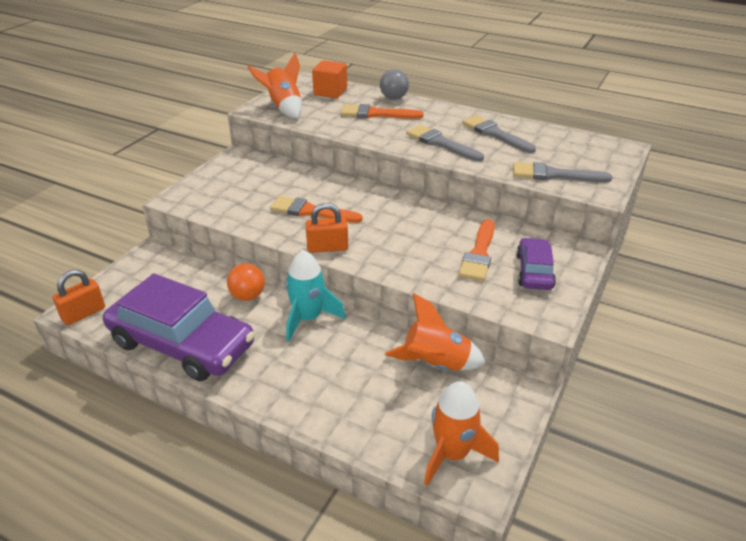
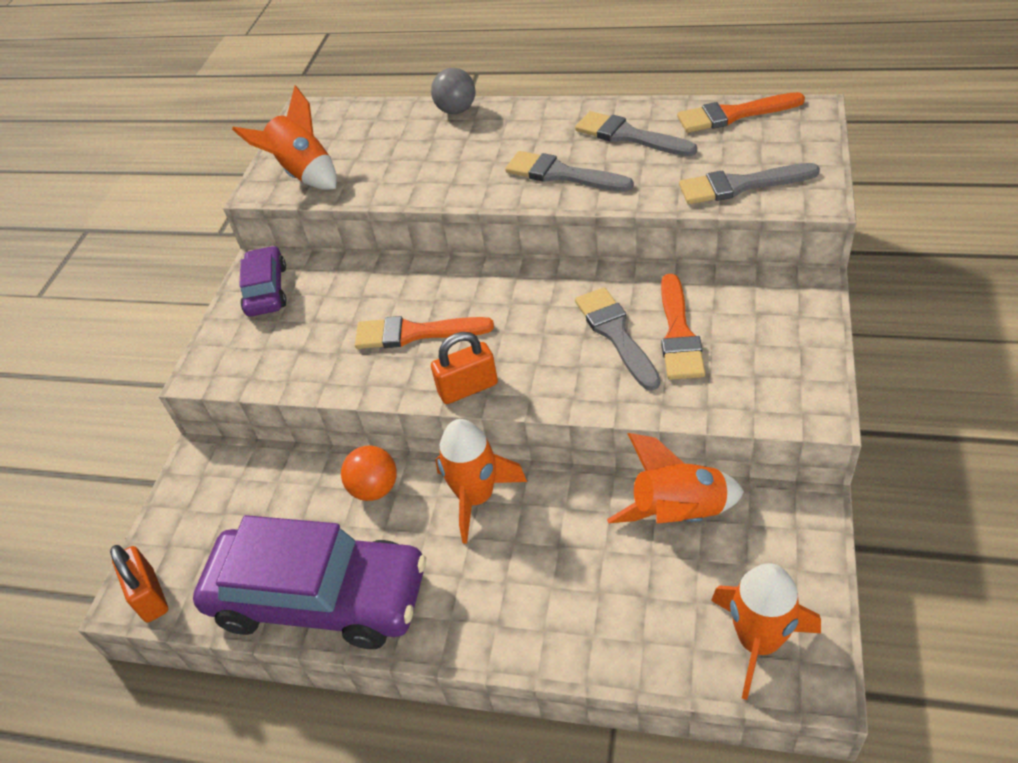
camera: 10 degrees left, 10 degrees up
orange padlock [53,270,105,325] -> orange padlock turned 60 degrees counterclockwise [110,545,168,623]
turquoise rocket [286,250,345,342] -> orange rocket [435,419,527,544]
orange cube [312,60,347,98] -> none
orange brush [340,104,423,119] -> orange brush moved to [677,92,805,133]
purple car [516,237,556,290] -> purple car moved to [239,246,287,317]
none -> grey brush [575,287,660,390]

